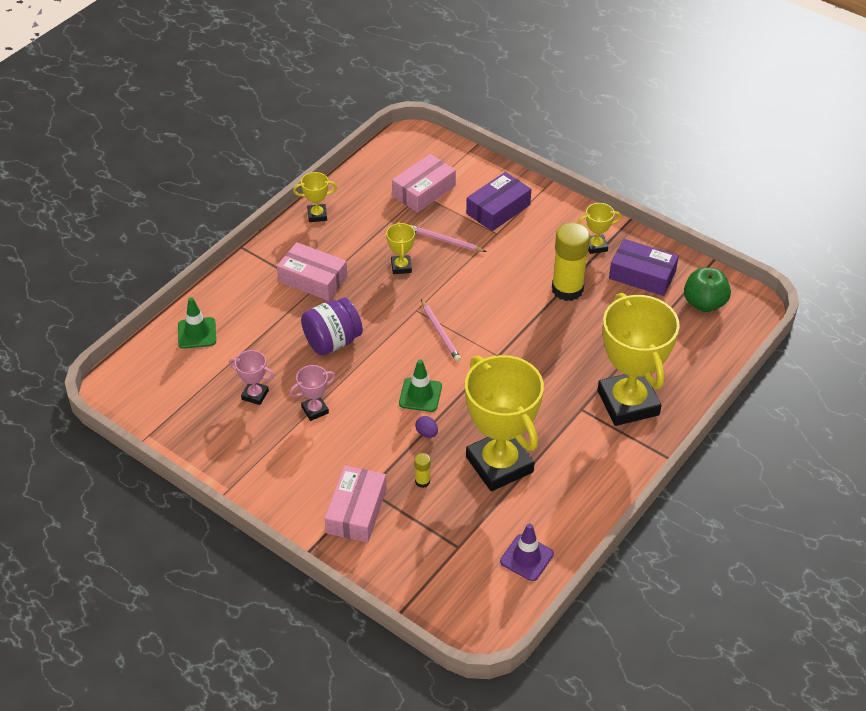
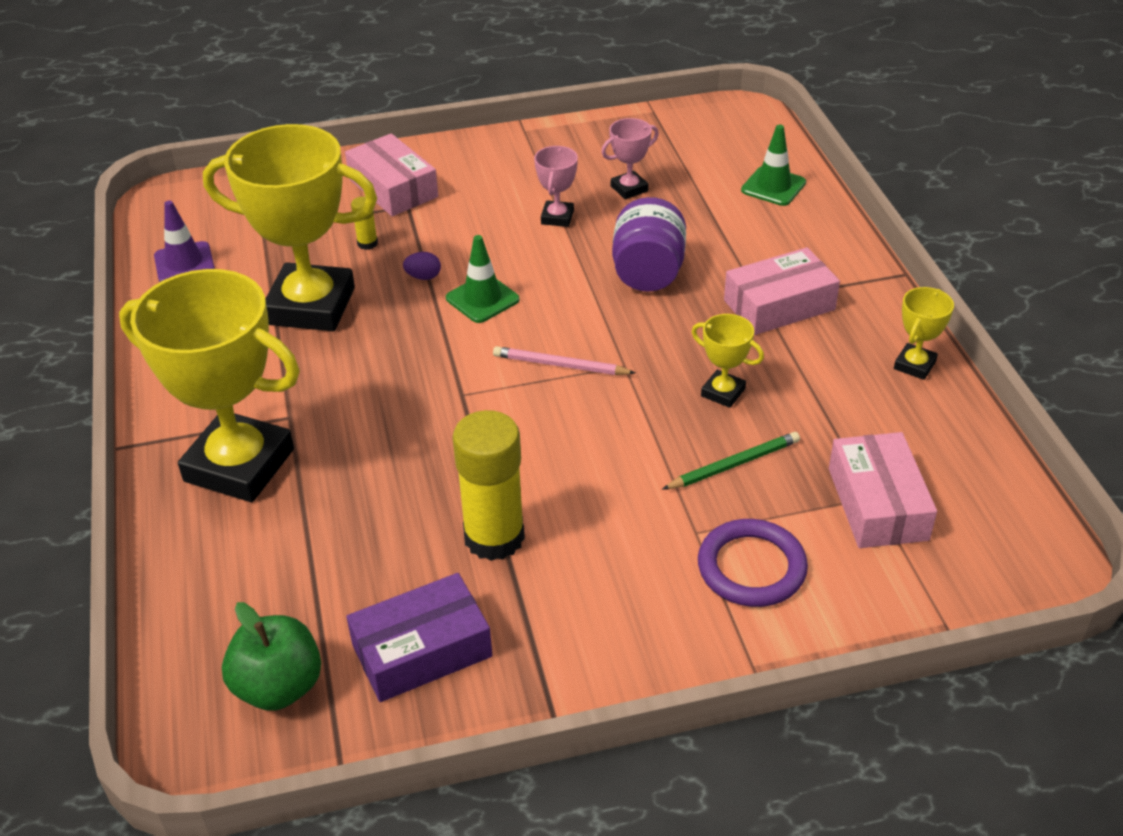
camera: 130 degrees right, 5 degrees down
pink pencil [410,225,487,252] -> green pencil [662,432,800,490]
purple box [466,172,531,231] -> purple ring [698,519,808,607]
yellow trophy [578,203,621,254] -> none

